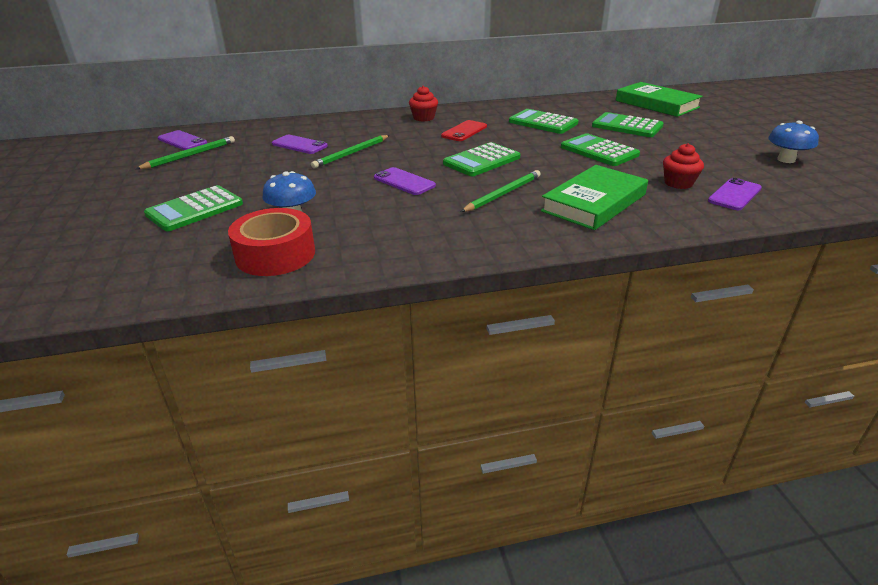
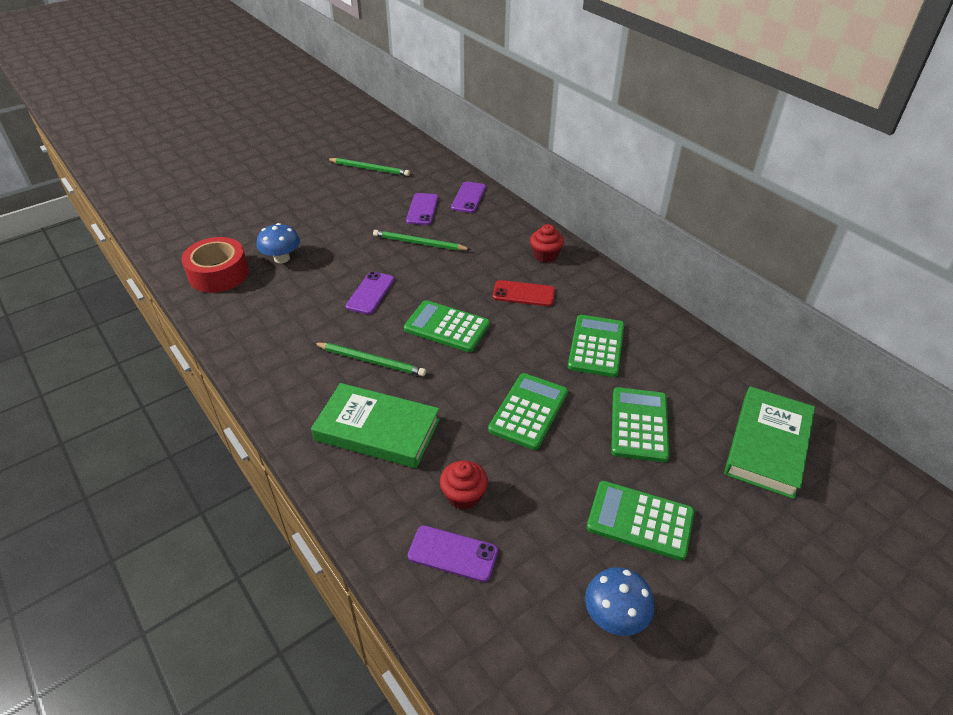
camera: 65 degrees right, 10 degrees up
green calculator [144,185,243,231] -> green calculator moved to [587,481,694,561]
purple phone [158,130,207,150] -> purple phone moved to [451,181,486,213]

